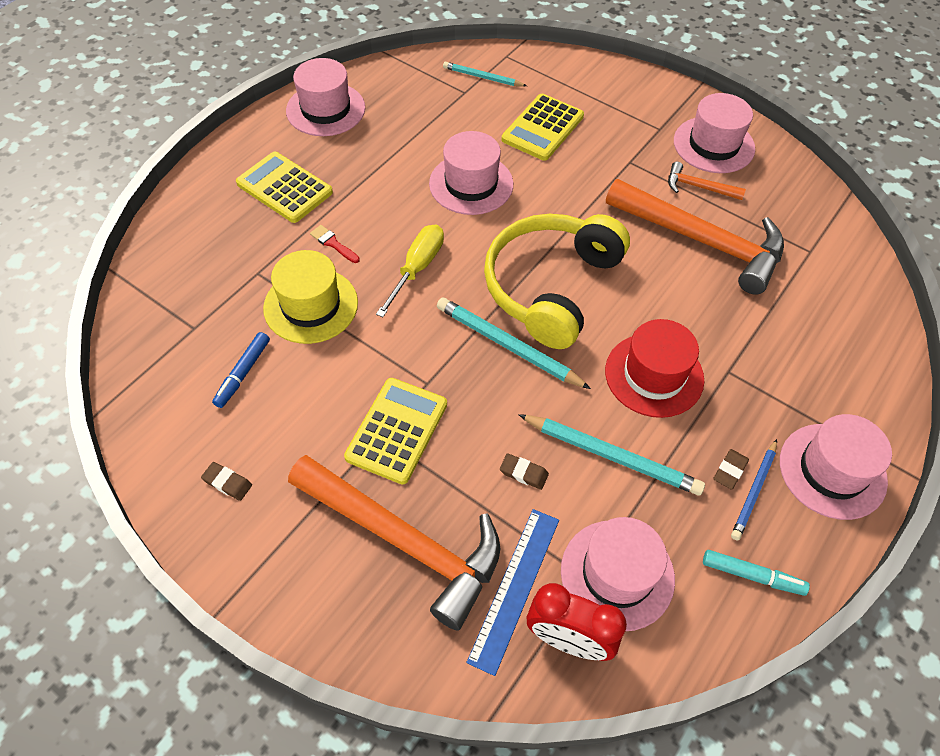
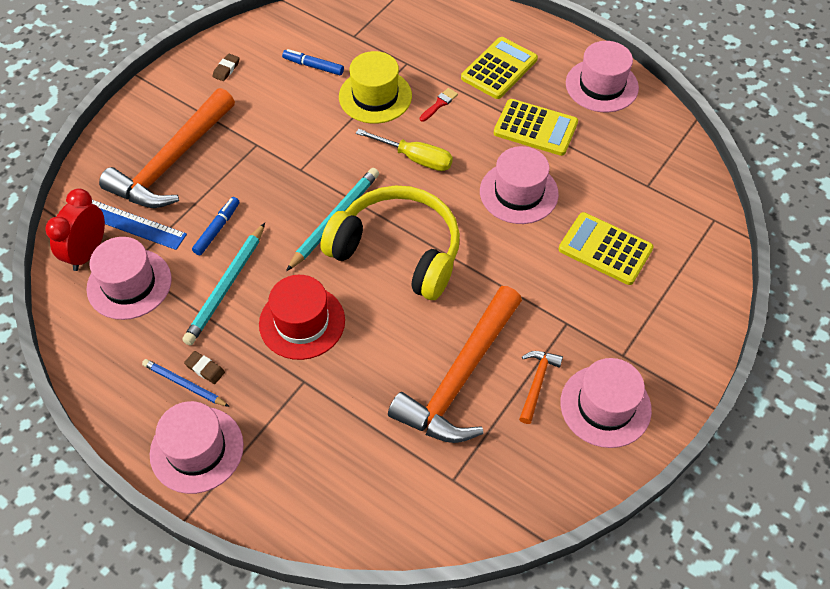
camera: 90 degrees right, 0 degrees up
yellow calculator [344,378,447,485] -> yellow calculator moved to [494,99,578,156]
turquoise pencil [443,62,527,87] -> none
brown eraser [500,453,549,490] -> blue marker [192,197,240,255]
turquoise marker [703,550,810,596] -> none

